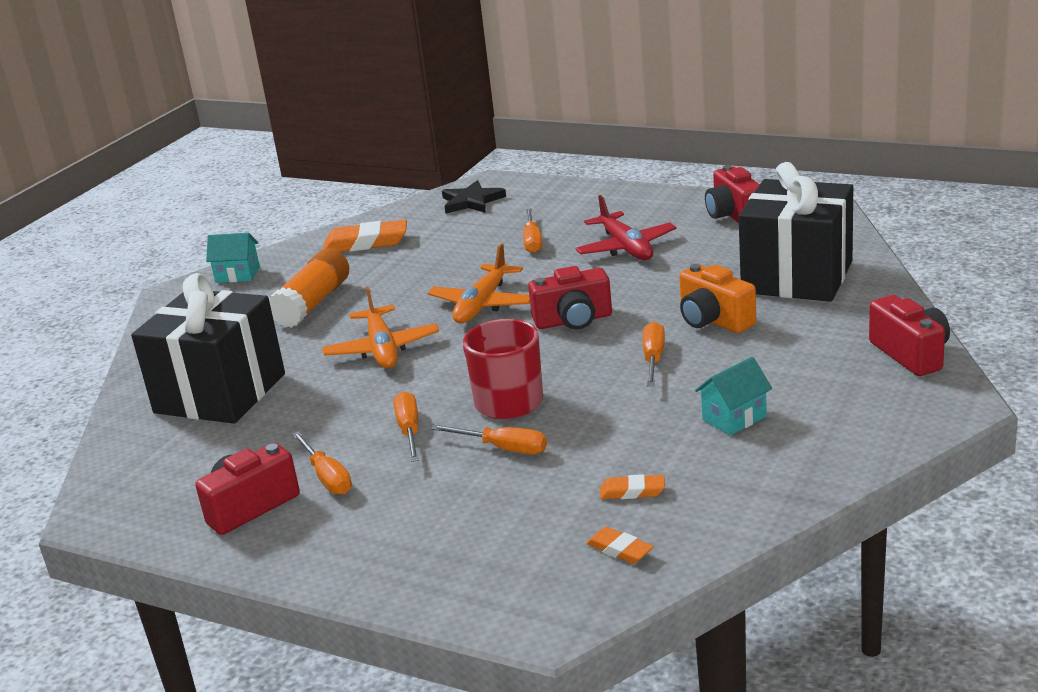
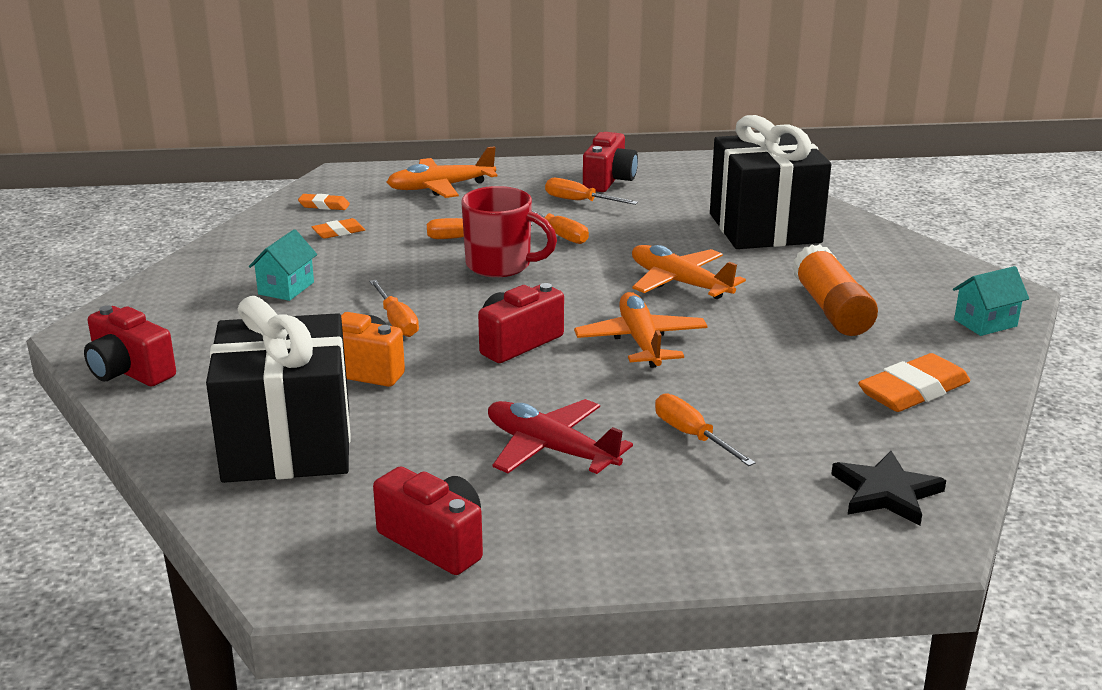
camera: 145 degrees right, 0 degrees up
none -> orange plane [387,146,498,198]

